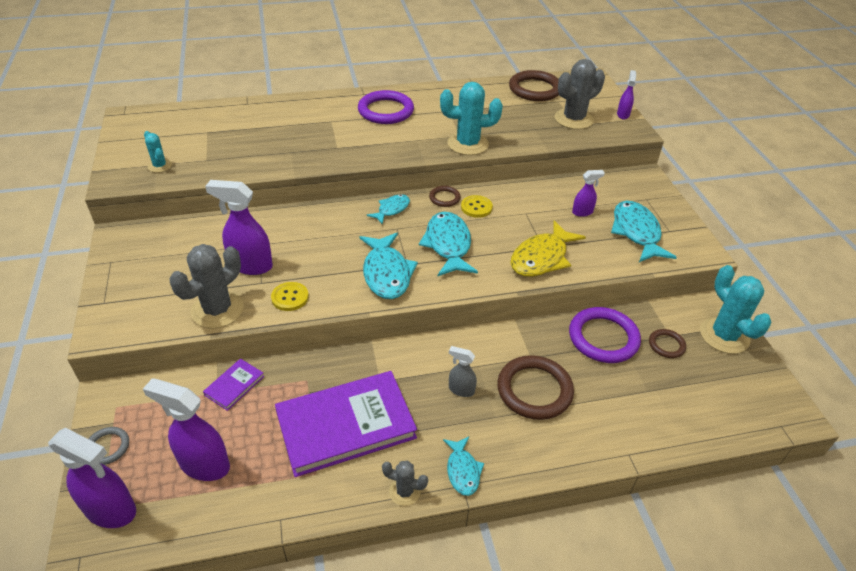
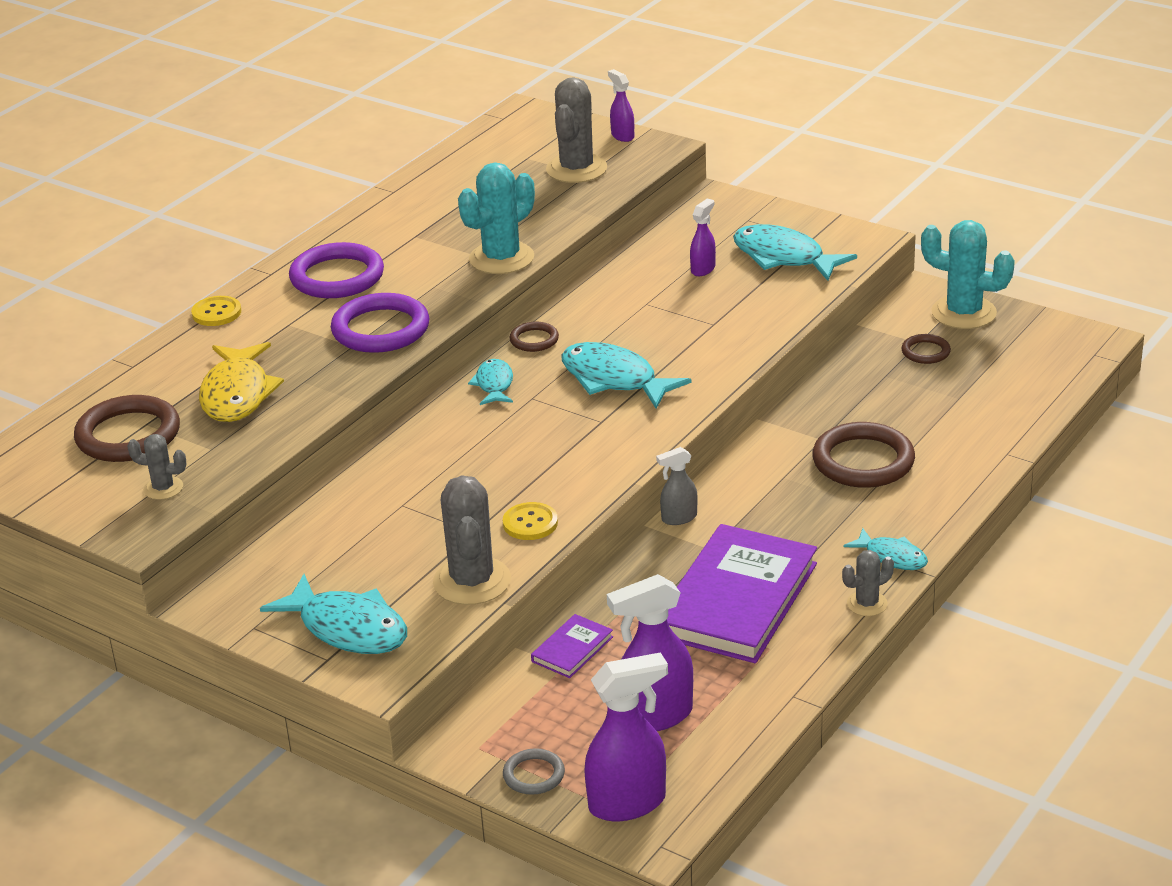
camera: 40 degrees left, 10 degrees down
turquoise cactus [144,131,172,173] -> grey cactus [127,434,187,500]
purple book [203,359,264,411] -> purple book turned 45 degrees clockwise [531,614,613,678]
purple spray bottle [205,180,273,275] -> none
turquoise fish [359,233,418,299] -> turquoise fish moved to [260,574,407,654]
grey spray bottle [449,346,477,397] -> grey spray bottle moved to [656,447,698,525]
yellow button [461,195,493,218] -> yellow button moved to [191,296,241,326]
brown ring [509,70,559,101] -> brown ring moved to [74,395,180,462]
yellow fish [510,220,586,277] -> yellow fish moved to [199,342,284,422]
purple ring [569,307,641,363] -> purple ring moved to [331,293,429,353]

